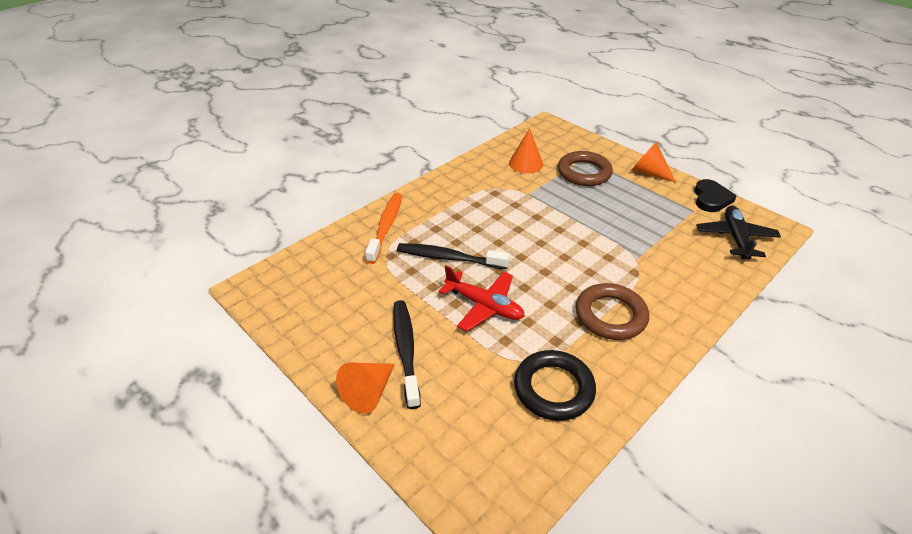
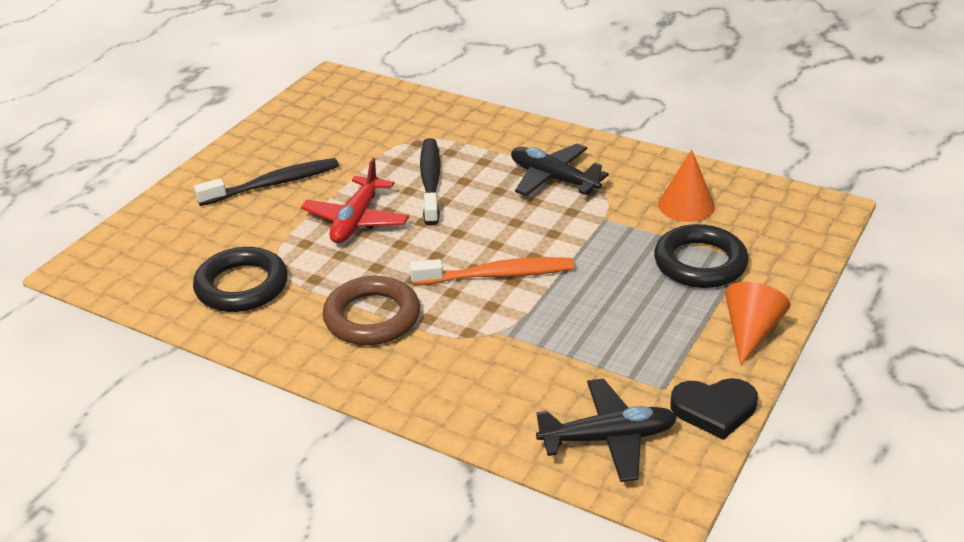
camera: 75 degrees right, 5 degrees down
orange cone [336,362,395,414] -> none
orange toothbrush [365,193,402,264] -> orange toothbrush moved to [410,257,574,285]
brown ring [558,151,613,186] -> black ring [654,224,749,288]
none -> black plane [511,144,609,196]

